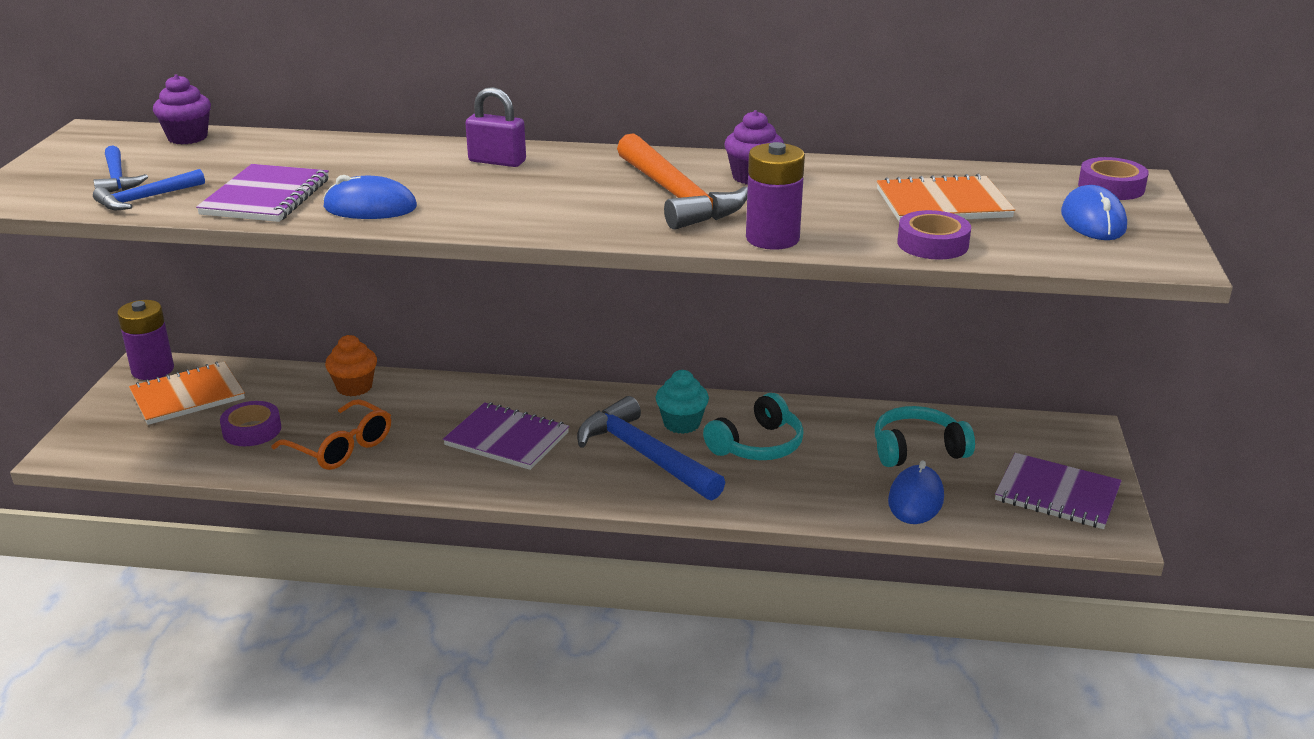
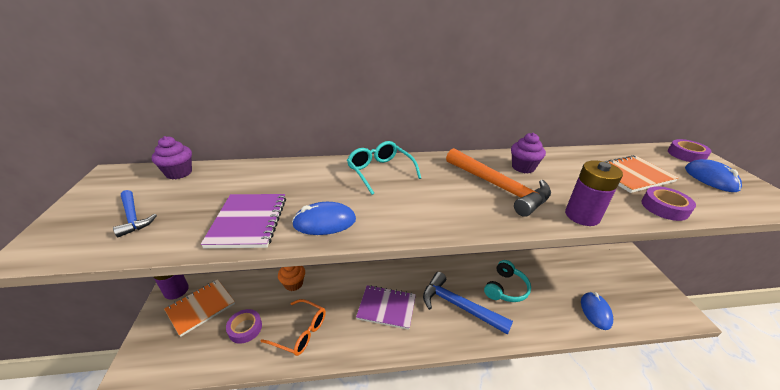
camera: 15 degrees left, 5 degrees up
blue hammer [93,169,205,210] -> none
purple padlock [465,87,526,167] -> turquoise glasses [347,141,421,195]
turquoise cupcake [656,370,709,434] -> none
turquoise headphones [875,406,975,467] -> none
purple notebook [995,453,1122,529] -> none

